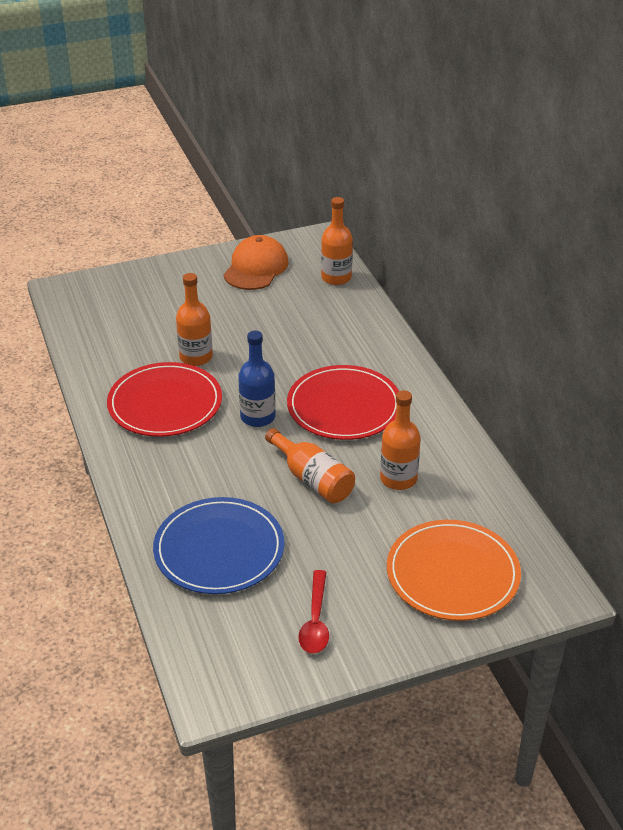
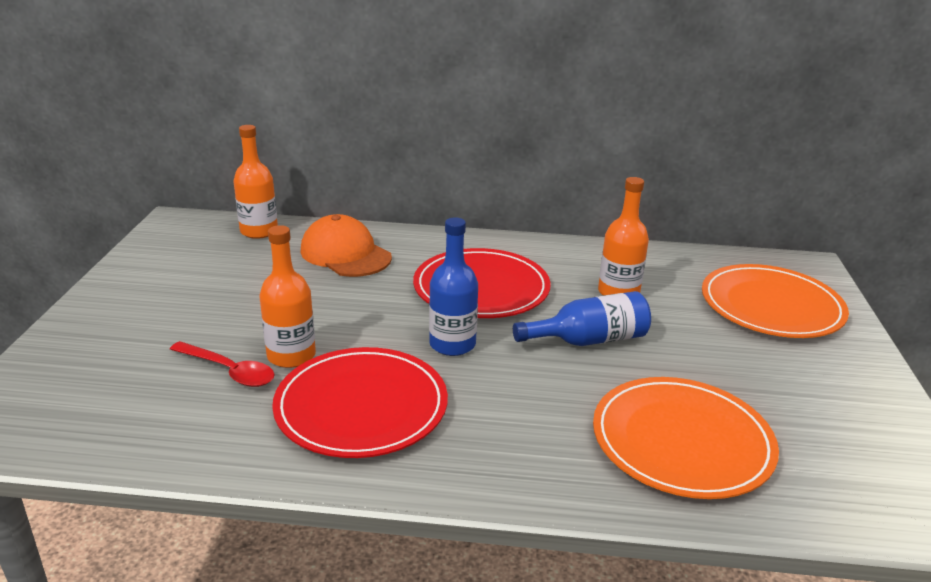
camera: 65 degrees left, 10 degrees down
blue plate [153,497,284,594] -> orange plate [593,377,779,499]
orange cap [223,235,288,290] -> orange cap moved to [301,214,392,277]
orange bottle [265,428,355,503] -> blue bottle [513,291,651,346]
red spoon [298,570,329,654] -> red spoon moved to [170,341,275,387]

